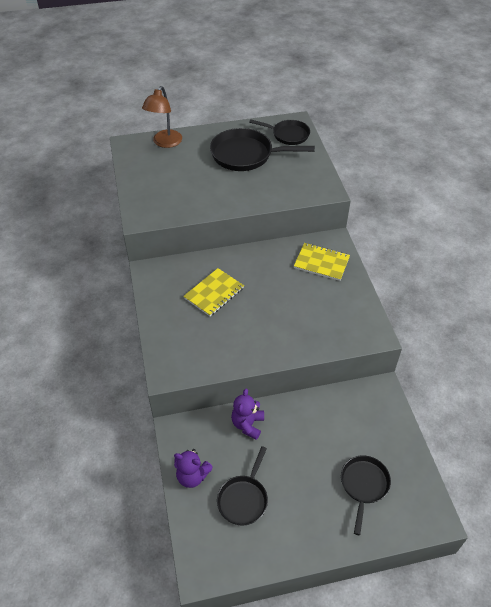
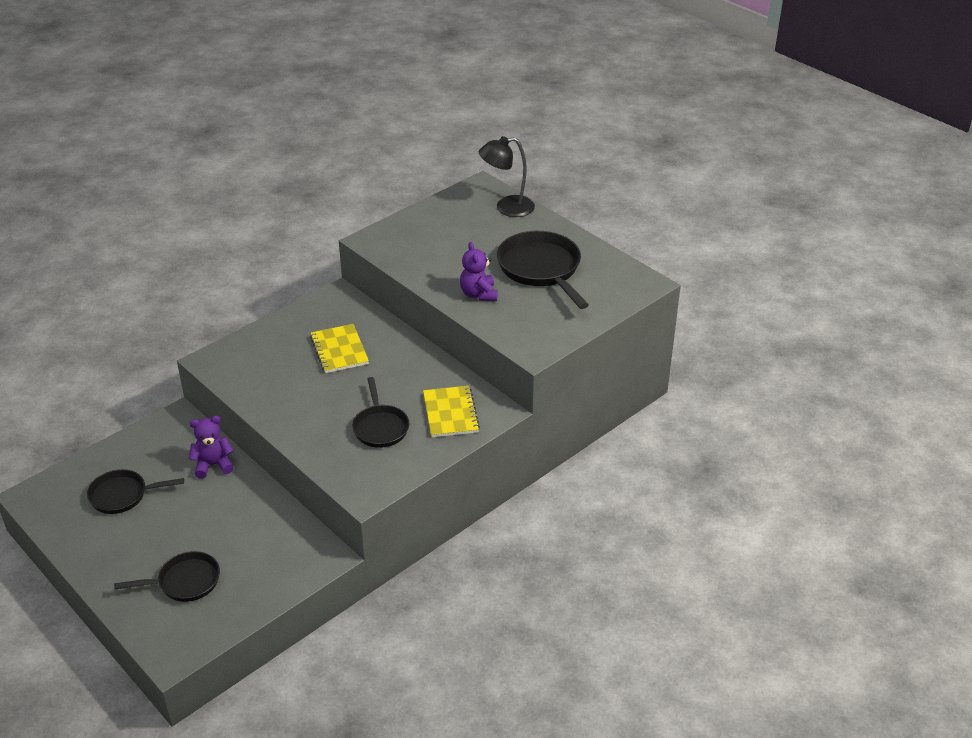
camera: 60 degrees right, 10 degrees down
brown lamp [142,86,182,148] -> black lamp [479,136,535,217]
purple teddy bear [174,449,213,488] -> purple teddy bear moved to [460,242,497,301]
yellow notebook [184,268,244,316] -> yellow notebook turned 60 degrees clockwise [310,324,369,373]
black pan [249,119,310,145] -> black pan moved to [352,377,409,448]

